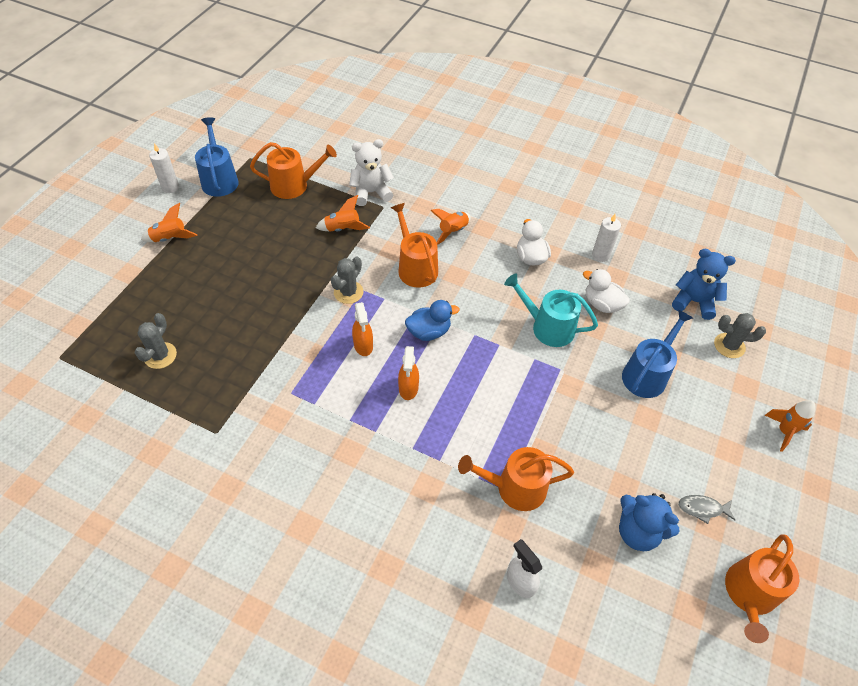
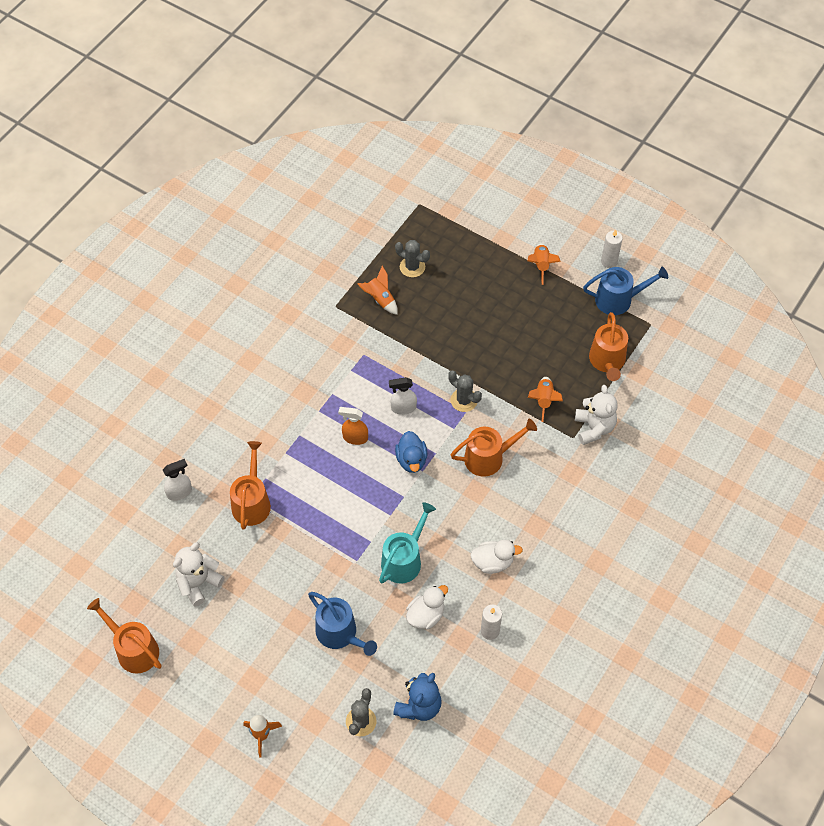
camera: 100 degrees right, 5 degrees up
orange spray bottle [352,302,373,356] -> white spray bottle [389,377,417,415]
orange rocket [430,209,471,245] -> orange rocket moved to [357,266,398,315]
blue teddy bear [619,493,679,551] -> white teddy bear [173,542,225,606]
grey fish [678,495,735,524] -> none

